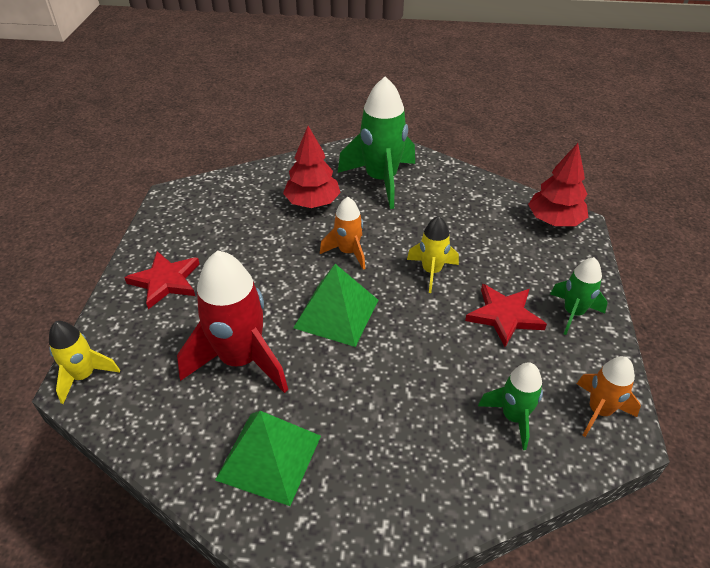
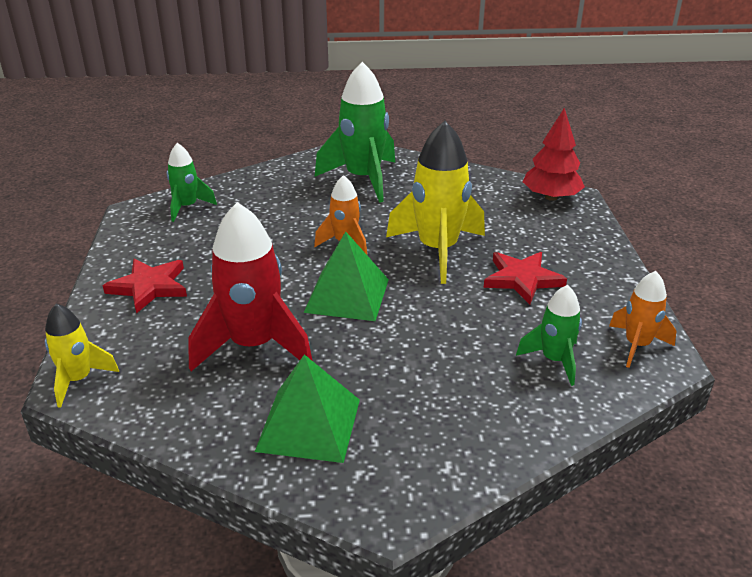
camera: 10 degrees left, 10 degrees down
red tree [283,126,341,208] -> none
yellow rocket [407,216,459,293] -> yellow rocket [386,121,485,284], size x1.81
green rocket [550,257,608,335] -> green rocket moved to [167,143,217,222]

